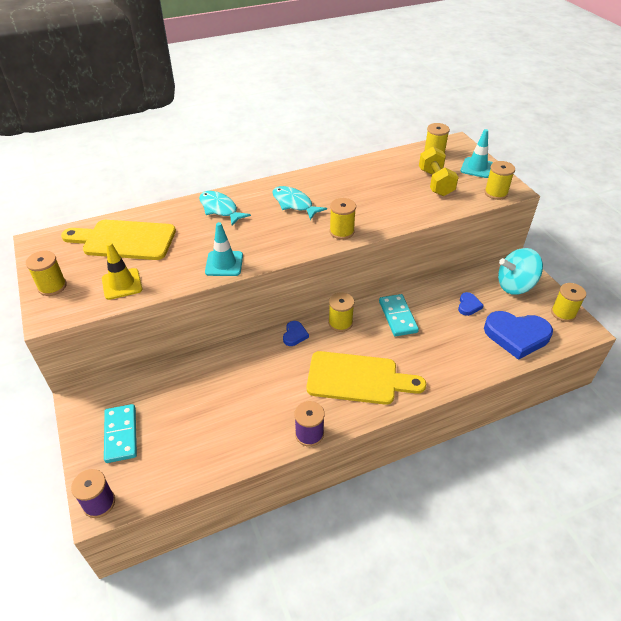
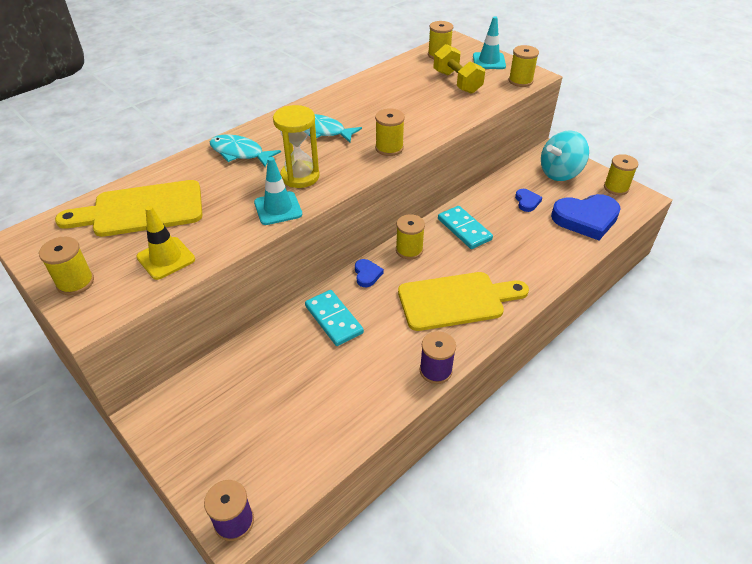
camera: 20 degrees left, 0 degrees up
turquoise domino [104,404,137,463] -> turquoise domino moved to [305,290,364,346]
none -> yellow hourglass [273,105,320,188]

